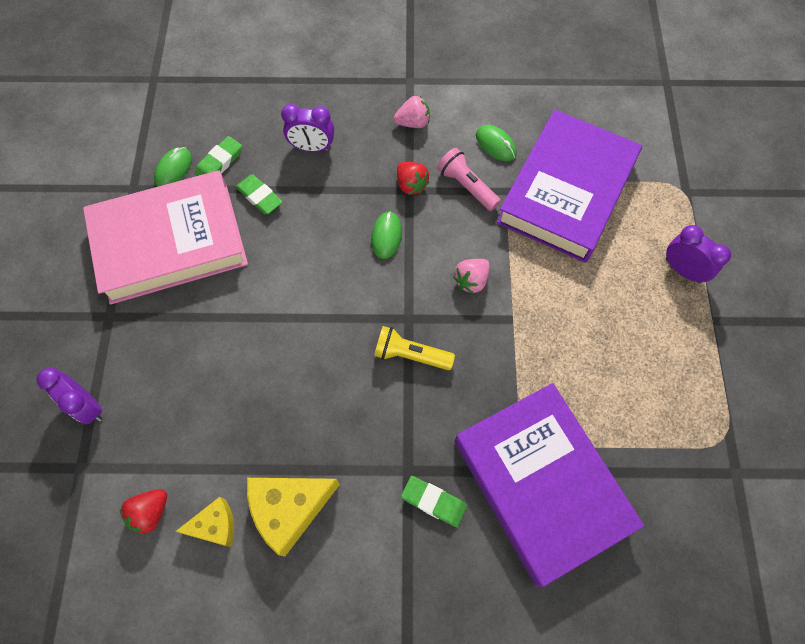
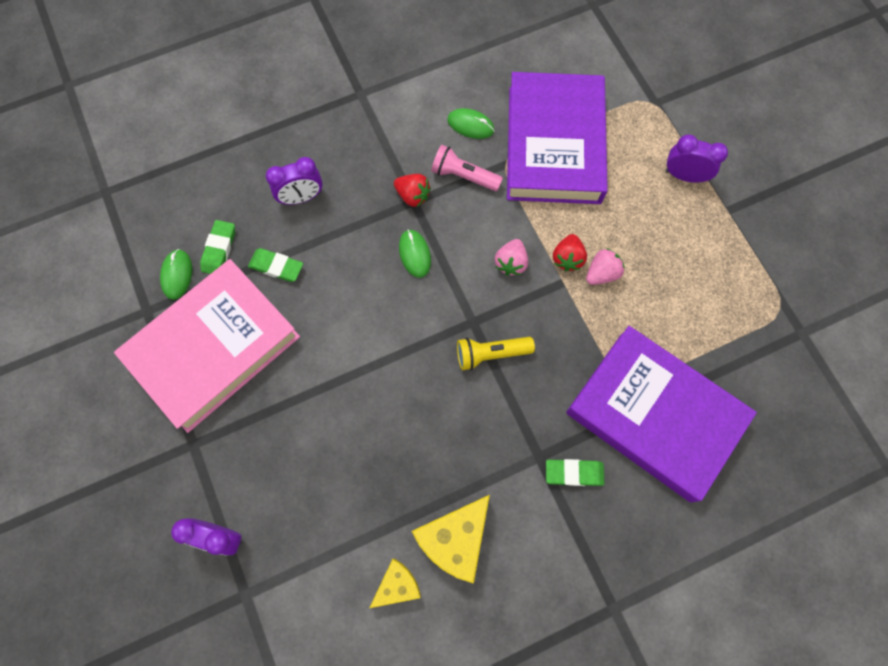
camera: 25 degrees left, 5 degrees up
red strawberry [120,489,167,535] -> red strawberry moved to [553,234,587,271]
pink strawberry [394,96,430,128] -> pink strawberry moved to [586,248,625,285]

